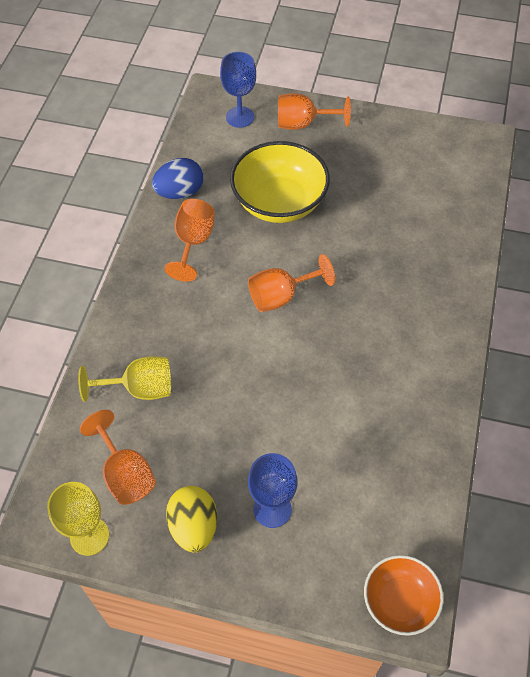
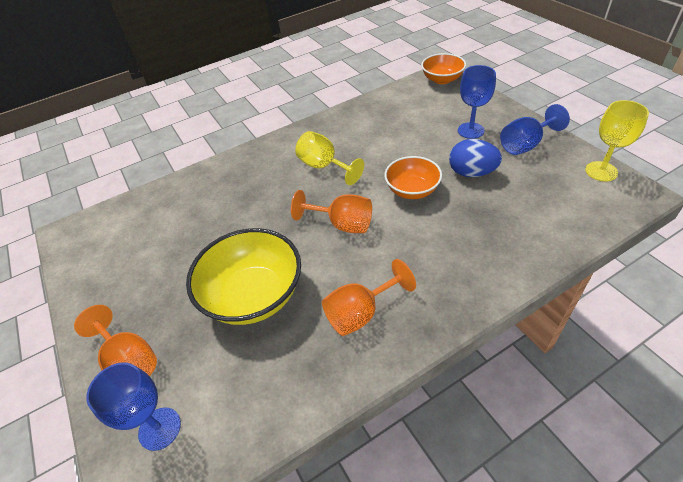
camera: 130 degrees left, 10 degrees down
yellow goblet [78,356,171,402] -> yellow goblet moved to [295,131,364,185]
orange goblet [80,410,156,505] -> none
blue egg [152,158,203,199] -> blue egg moved to [449,139,502,177]
yellow egg [166,486,217,553] -> blue goblet [500,104,570,155]
none -> orange bowl [384,156,442,199]

